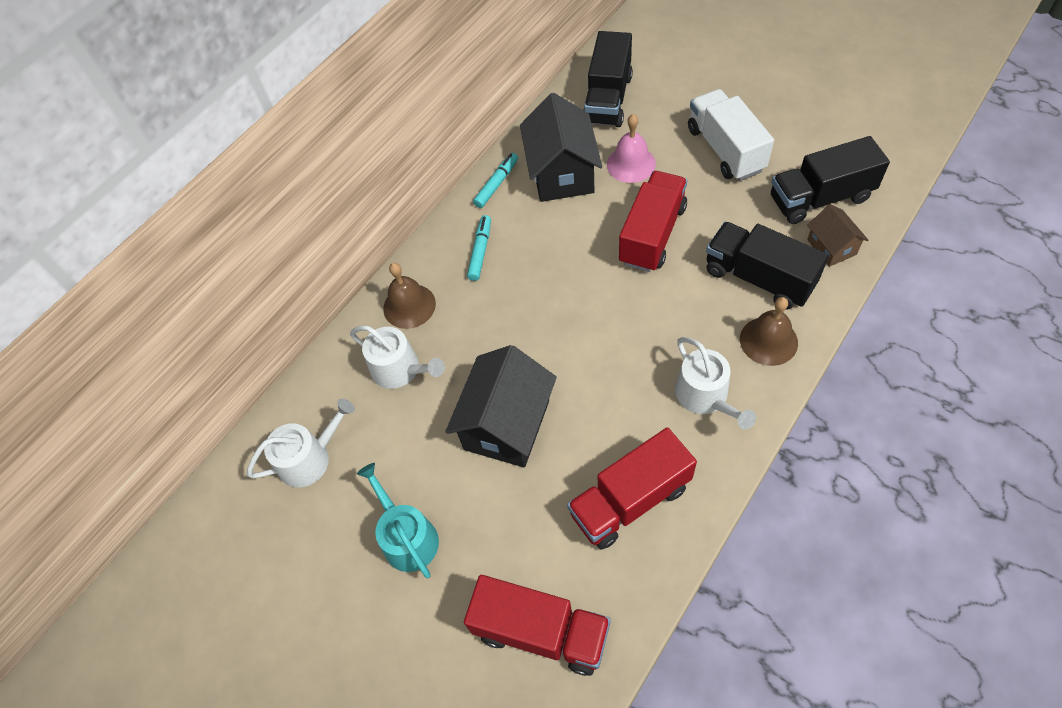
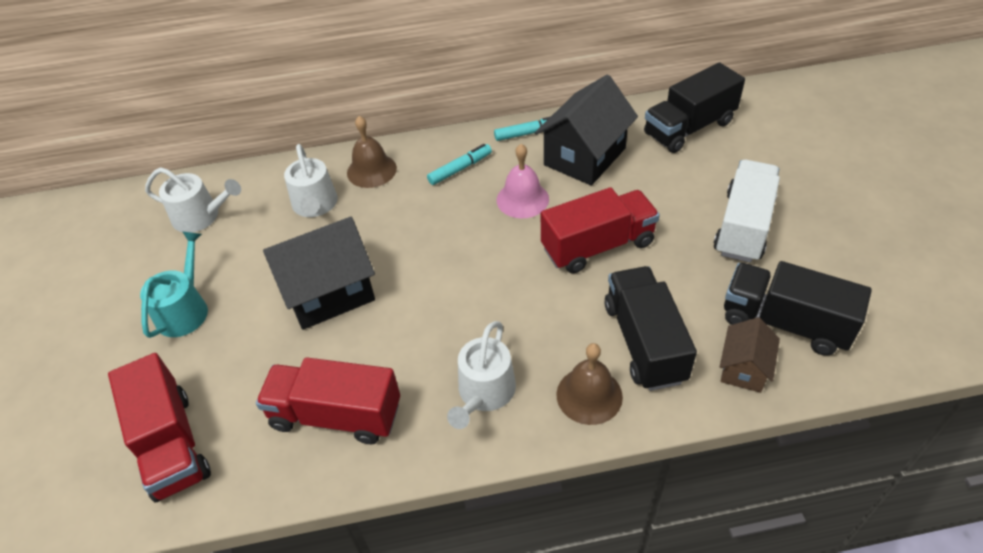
camera: 40 degrees right, 10 degrees down
pink bell [607,114,656,183] -> pink bell moved to [497,144,549,218]

